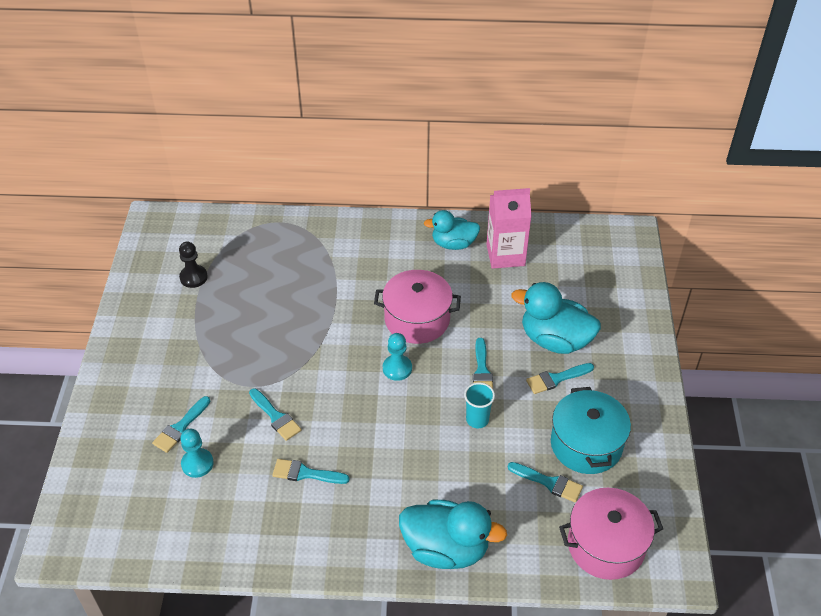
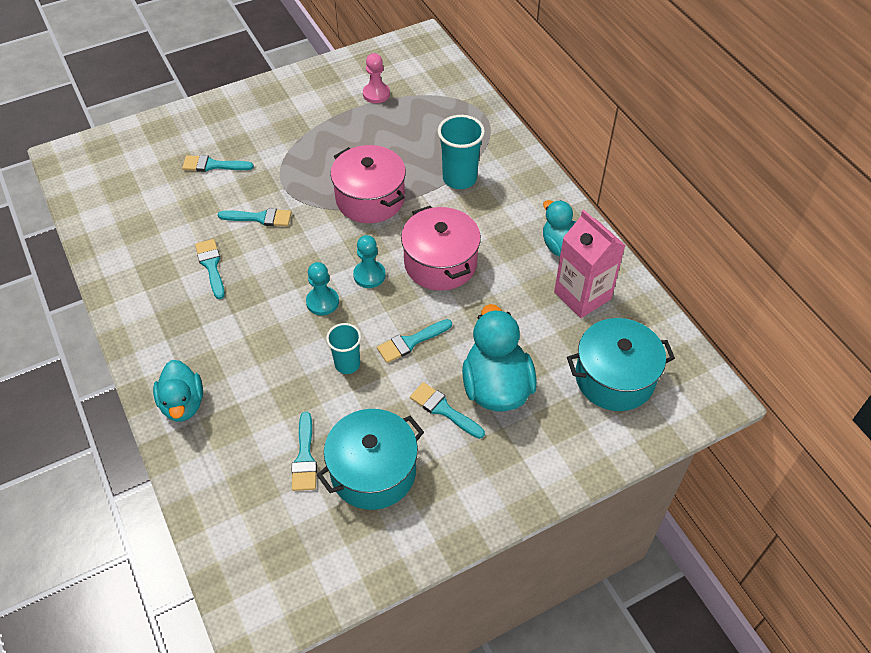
camera: 60 degrees right, 5 degrees up
black pawn [179,242,208,288] -> pink pawn [363,53,390,103]
turquoise pawn [180,429,214,478] -> turquoise pawn moved to [306,262,339,315]
turquoise brush [249,388,301,441] -> turquoise brush turned 105 degrees counterclockwise [218,208,292,226]
turquoise duck [399,500,507,569] -> turquoise duck [153,360,203,422], size x0.66
pink pot [559,488,663,580] -> pink pot moved to [331,145,406,223]
none -> turquoise cup [438,115,485,189]
none -> turquoise pot [567,318,675,411]

